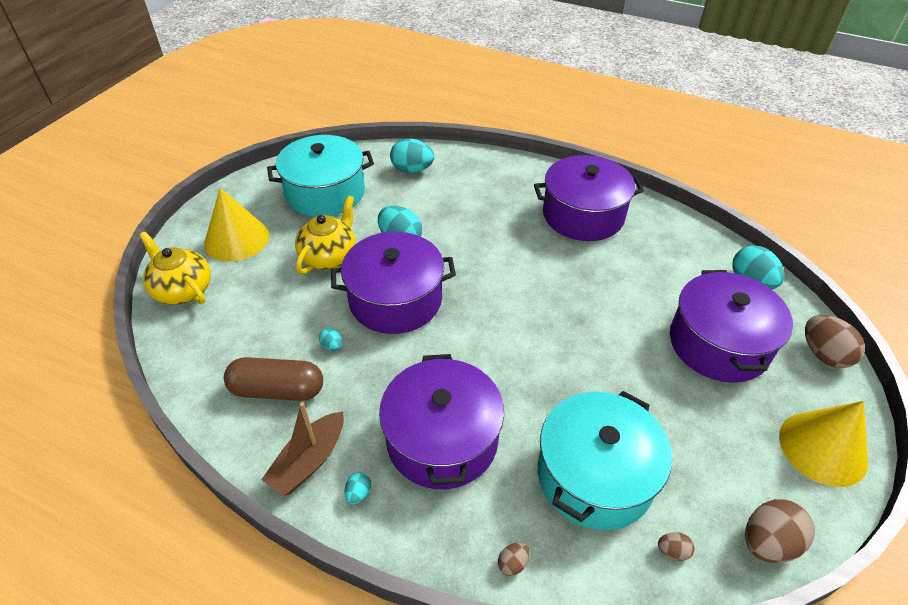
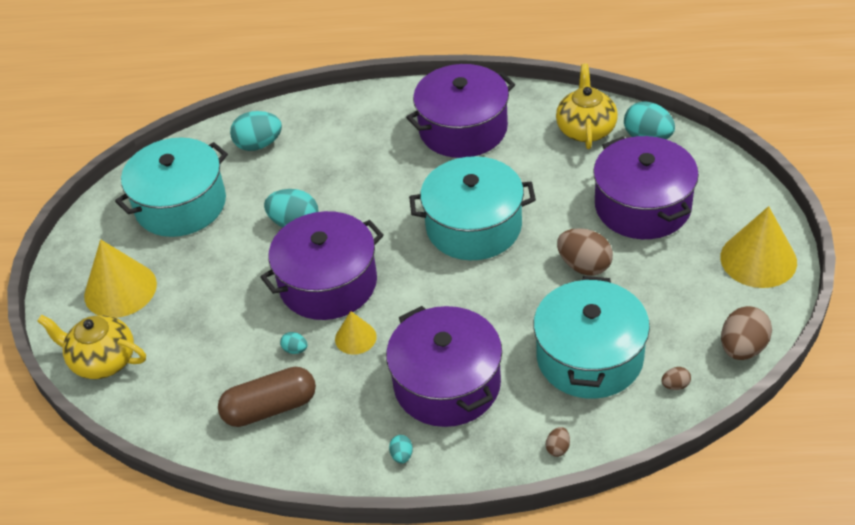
camera: 20 degrees left, 0 degrees up
brown boat [261,402,344,496] -> none
yellow teapot [295,195,356,274] -> yellow teapot moved to [556,63,618,149]
brown egg [805,315,865,368] -> brown egg moved to [557,228,613,275]
none -> yellow cone [335,311,377,355]
none -> turquoise pot [409,156,536,260]

